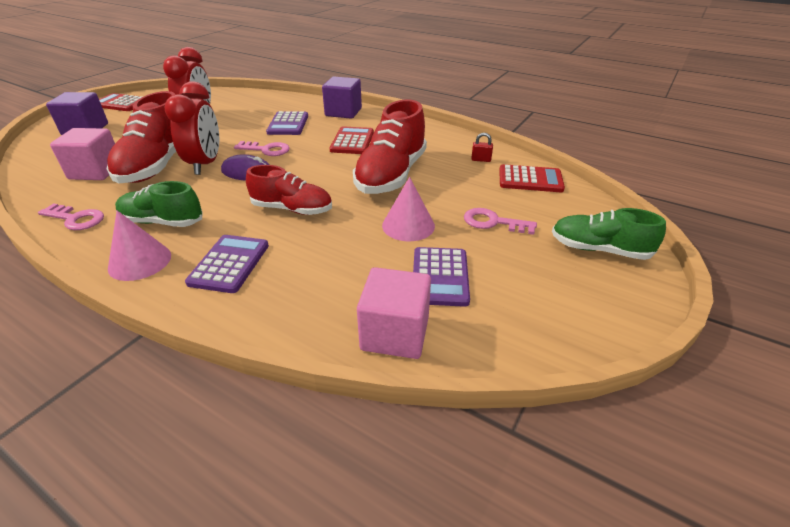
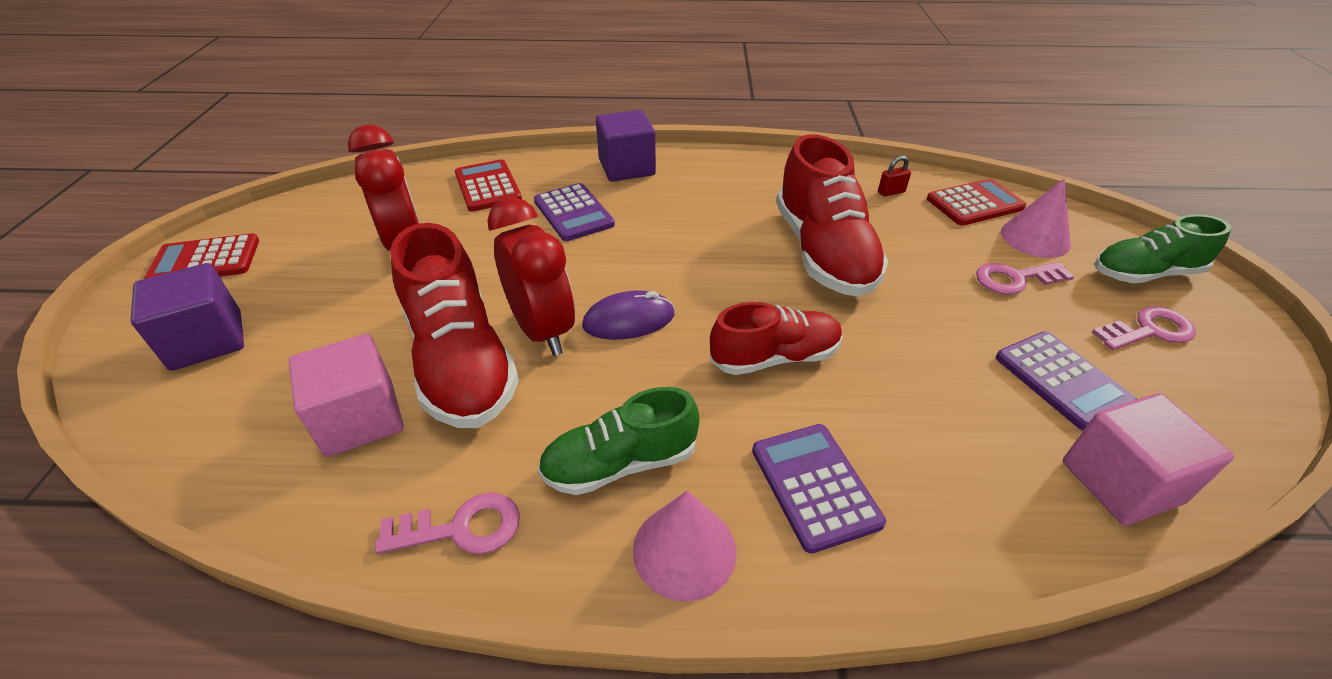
camera: 30 degrees left, 5 degrees up
pink key [234,141,290,156] -> pink key moved to [1092,306,1196,350]
red calculator [330,126,374,154] -> red calculator moved to [455,159,522,212]
pink cone [382,177,435,241] -> pink cone moved to [1001,178,1071,258]

